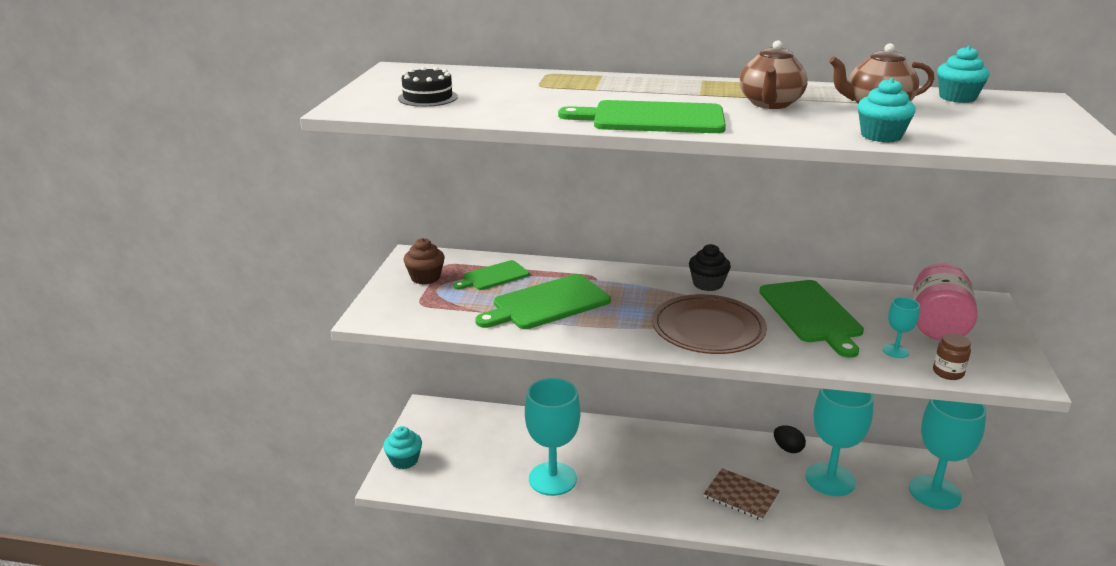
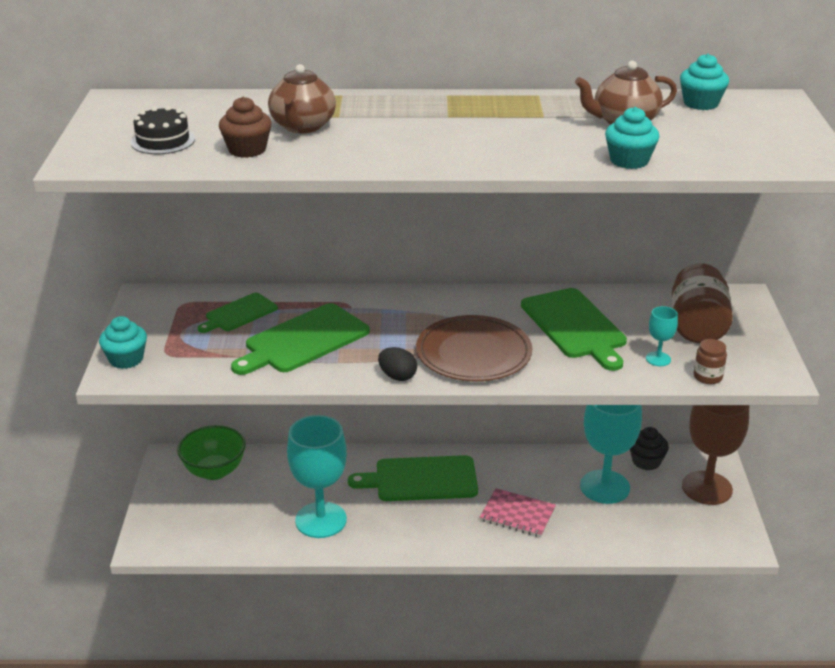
camera: 10 degrees left, 5 degrees up
turquoise cupcake [383,426,422,469] -> turquoise cupcake moved to [99,316,147,369]
brown cupcake [403,238,445,284] -> brown cupcake moved to [219,97,272,158]
green cutting board [558,100,726,133] -> green cutting board moved to [348,455,478,501]
black cupcake [689,244,731,291] -> black cupcake moved to [630,427,669,471]
brown notebook [704,468,780,520] -> pink notebook [480,488,556,537]
brown teapot [740,40,808,109] -> brown teapot moved to [268,64,336,133]
black egg [774,425,806,453] -> black egg moved to [378,347,417,381]
turquoise goblet [909,399,987,510] -> brown goblet [682,405,749,505]
pink jar [913,263,977,341] -> brown jar [672,263,733,343]
none -> green bowl [177,425,246,480]

